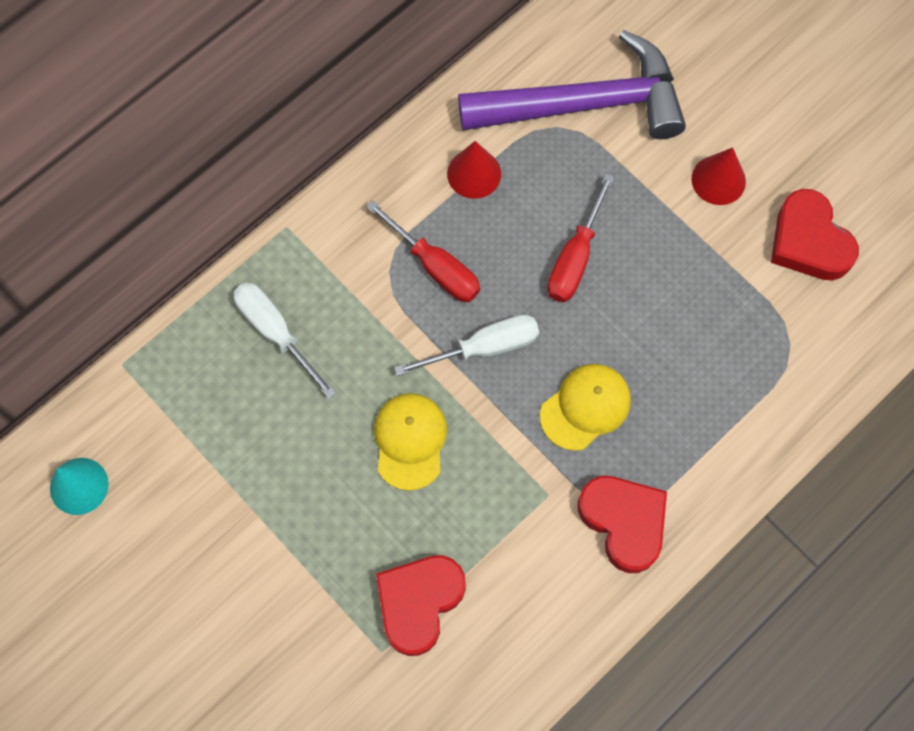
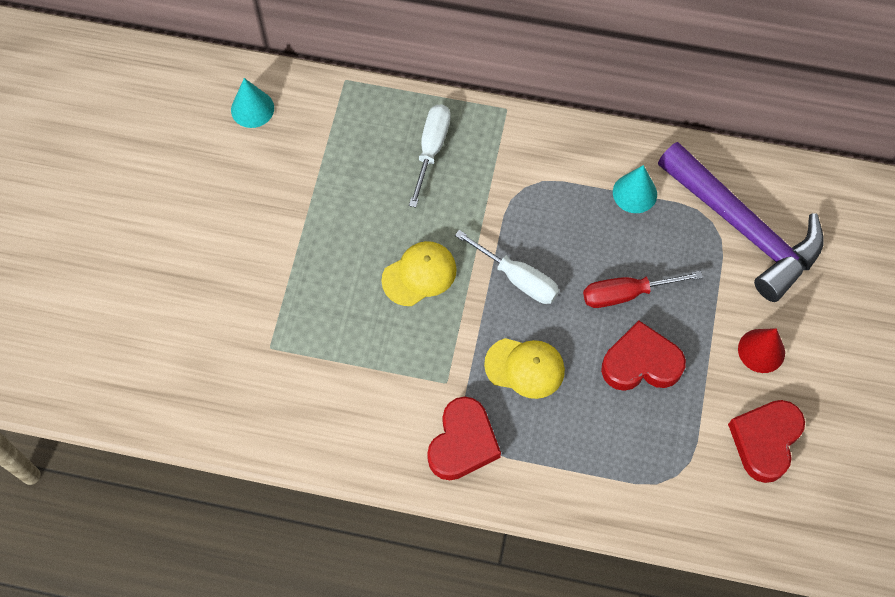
camera: 55 degrees right, 5 degrees down
red screwdriver [366,200,480,302] -> none
red heart [376,555,466,656] -> red heart moved to [601,321,686,391]
red cone [447,141,501,199] -> turquoise cone [613,165,657,213]

